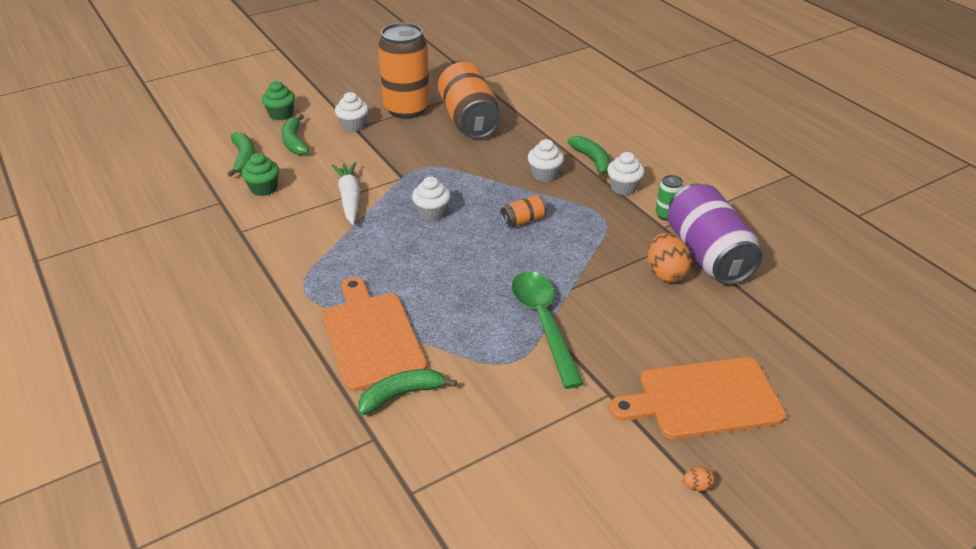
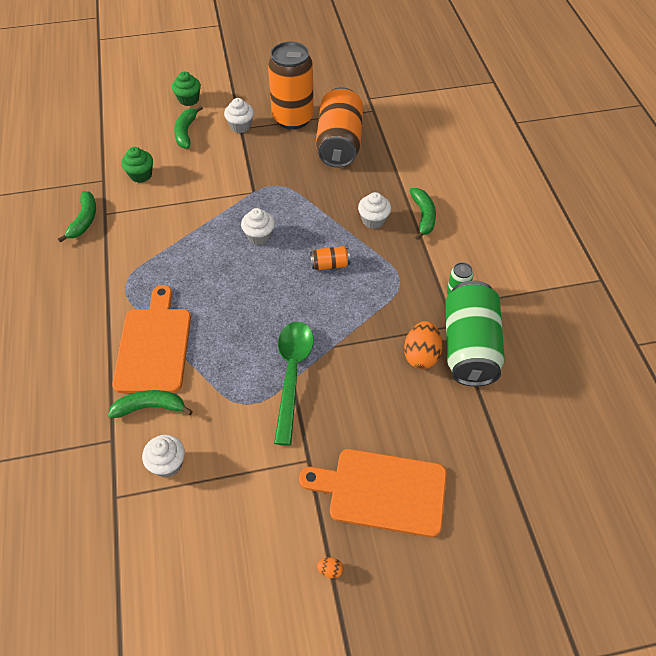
camera: 20 degrees right, 15 degrees up
green banana [228,132,255,177] -> green banana moved to [58,191,96,242]
white carrot [332,162,360,225] -> none
white cupcake [607,152,645,195] -> white cupcake moved to [142,435,185,477]
purple can [668,183,762,285] -> green can [445,280,505,386]

